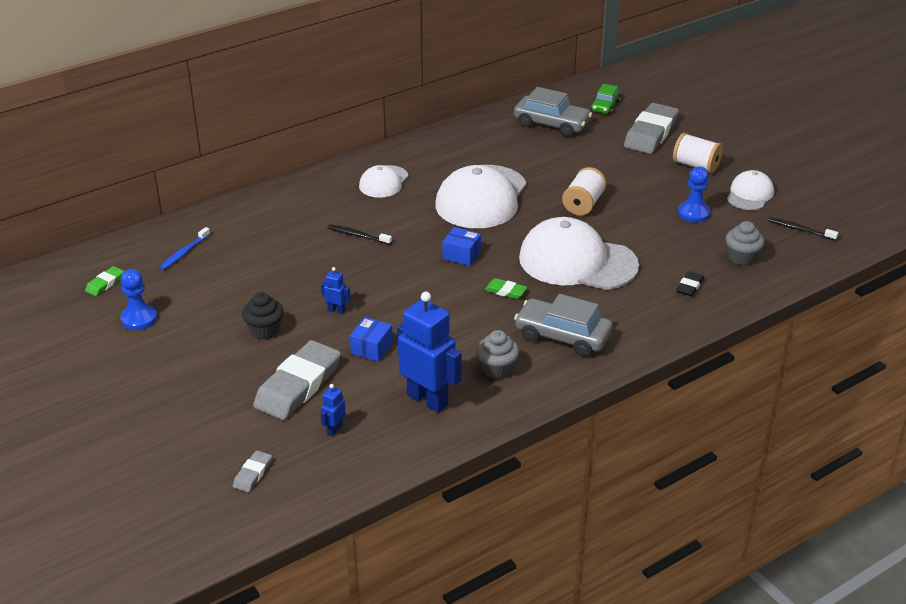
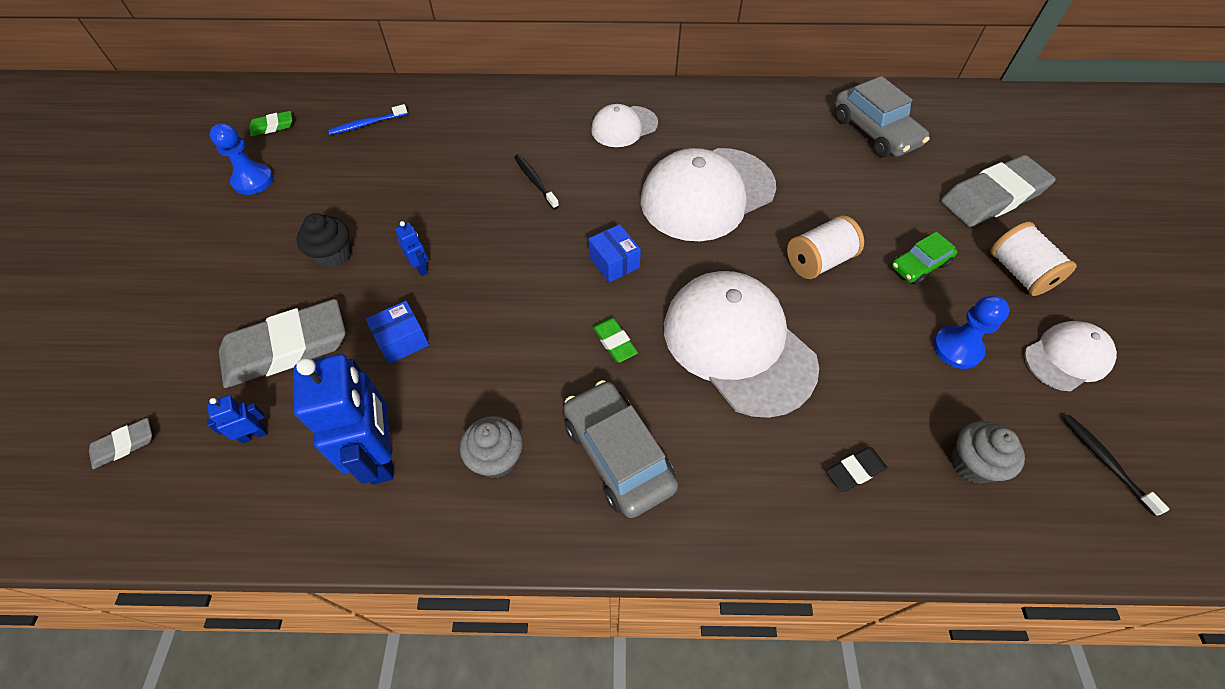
camera: 35 degrees right, 20 degrees up
green car [591,84,621,114] -> green car moved to [891,232,957,285]

